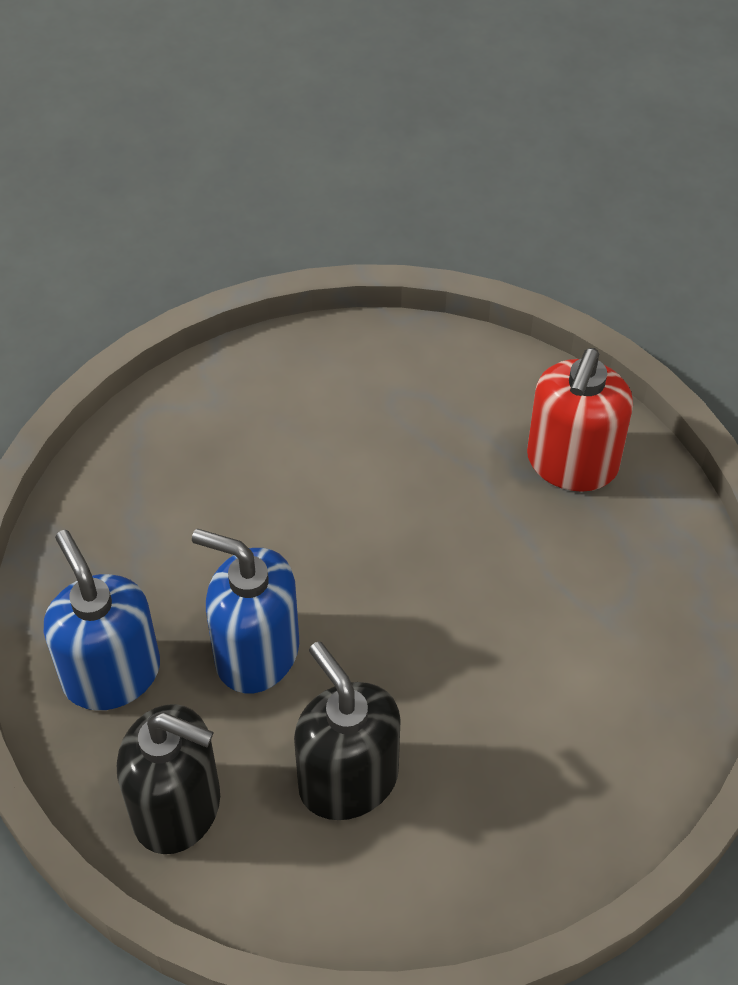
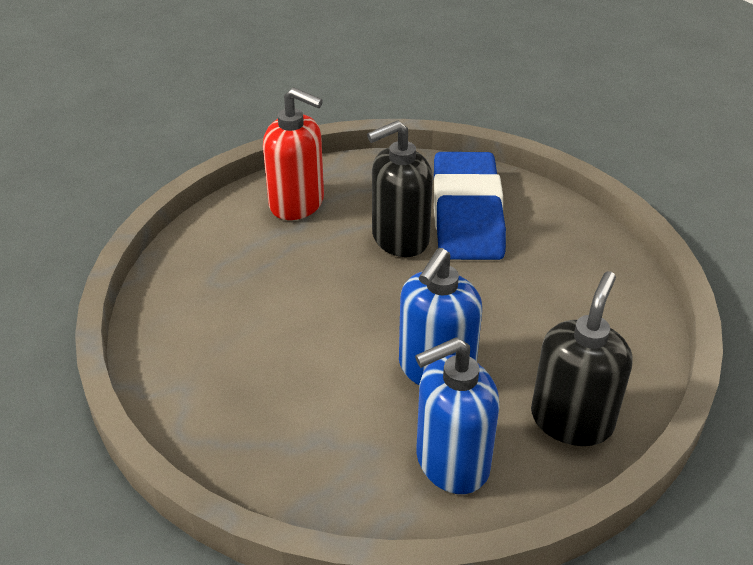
camera: 85 degrees left, 15 degrees down
black soap dispenser [294,641,401,820] -> black soap dispenser moved to [367,120,433,257]
none -> blue eraser [434,152,506,260]

